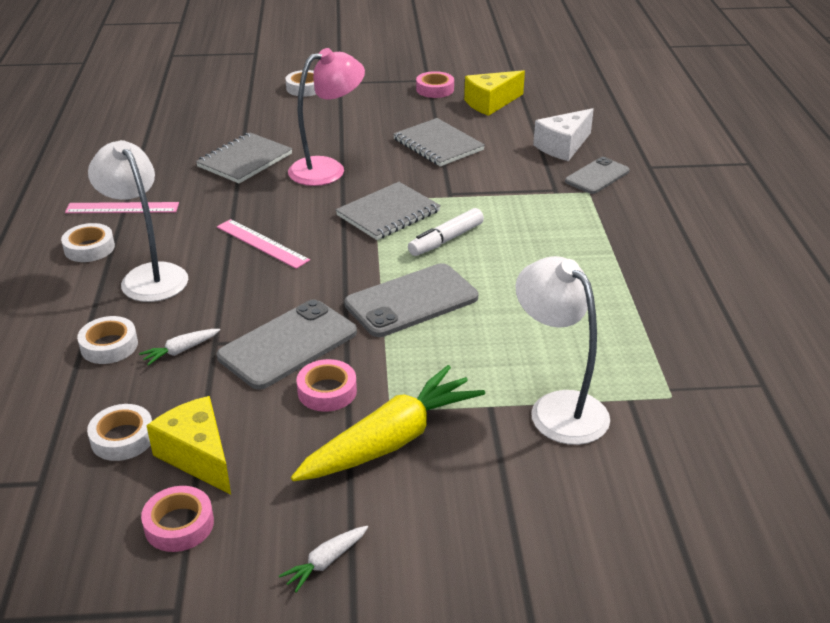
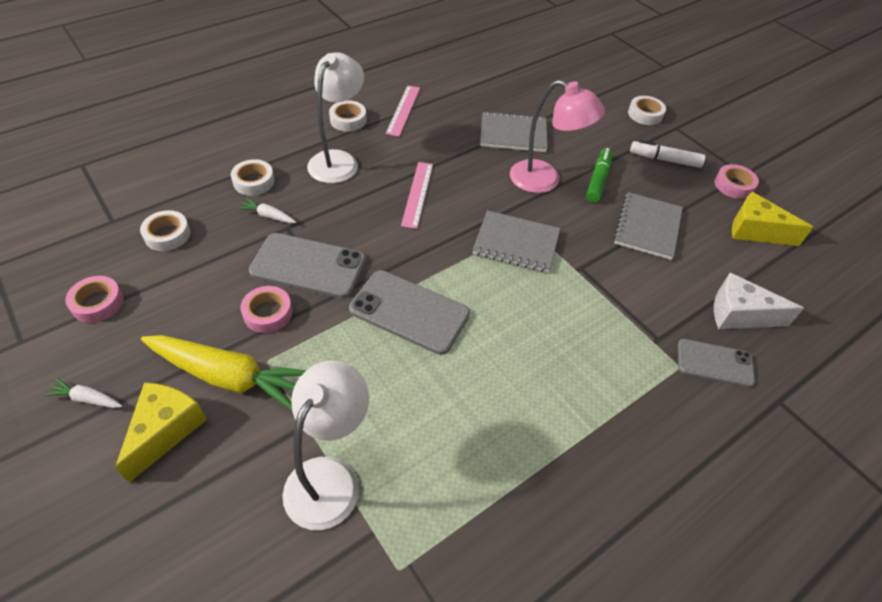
camera: 55 degrees right, 15 degrees up
pink ruler [65,202,179,213] -> pink ruler turned 45 degrees clockwise [385,85,420,137]
yellow cheese [146,396,231,495] -> yellow cheese moved to [115,383,207,483]
white marker [408,208,484,256] -> white marker moved to [630,140,705,168]
none -> green marker [586,148,613,203]

